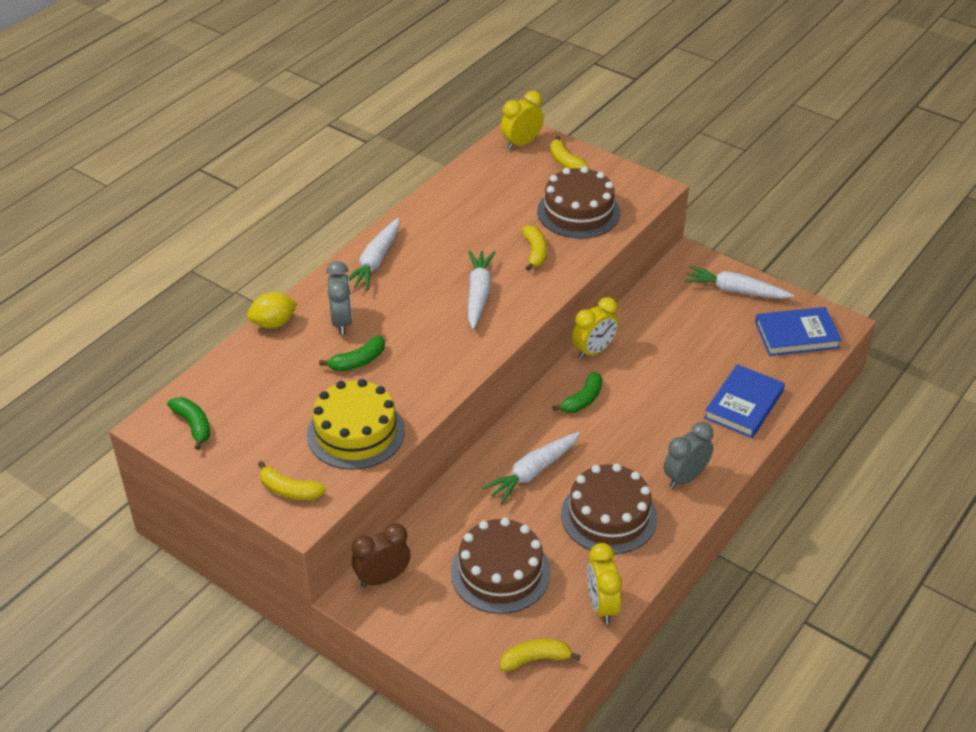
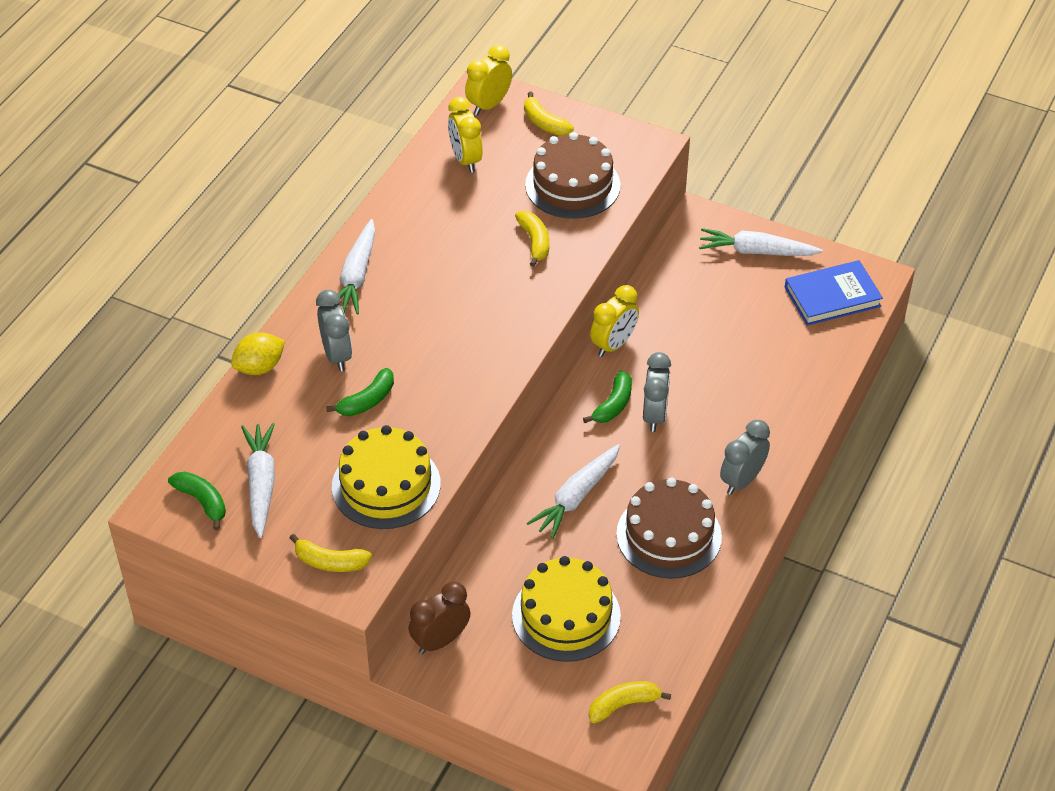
camera: 10 degrees left, 5 degrees up
brown cake [451,518,551,614] -> yellow cake [512,556,621,662]
white carrot [468,250,495,329] -> white carrot moved to [241,423,275,538]
yellow clock [587,543,622,624] -> yellow clock moved to [448,97,483,173]
blue book [704,364,785,438] -> none
none -> grey clock [643,352,671,432]

